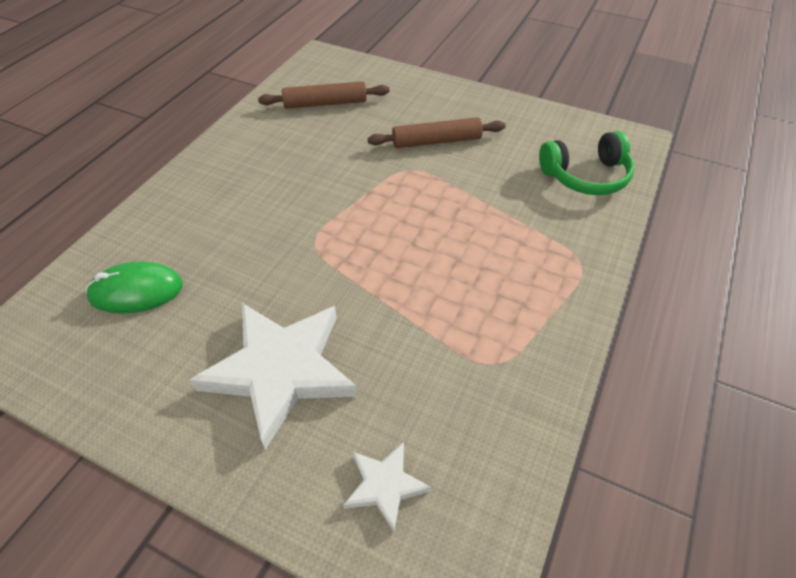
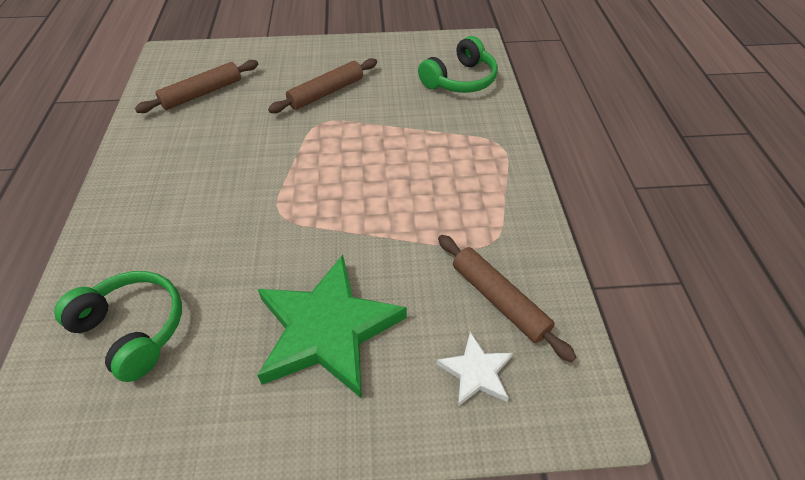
camera: 30 degrees left, 0 degrees up
green mouse [86,262,183,314] -> green headphones [54,271,182,382]
white star [190,303,357,450] -> green star [257,255,407,399]
none -> brown rolling pin [438,235,576,362]

